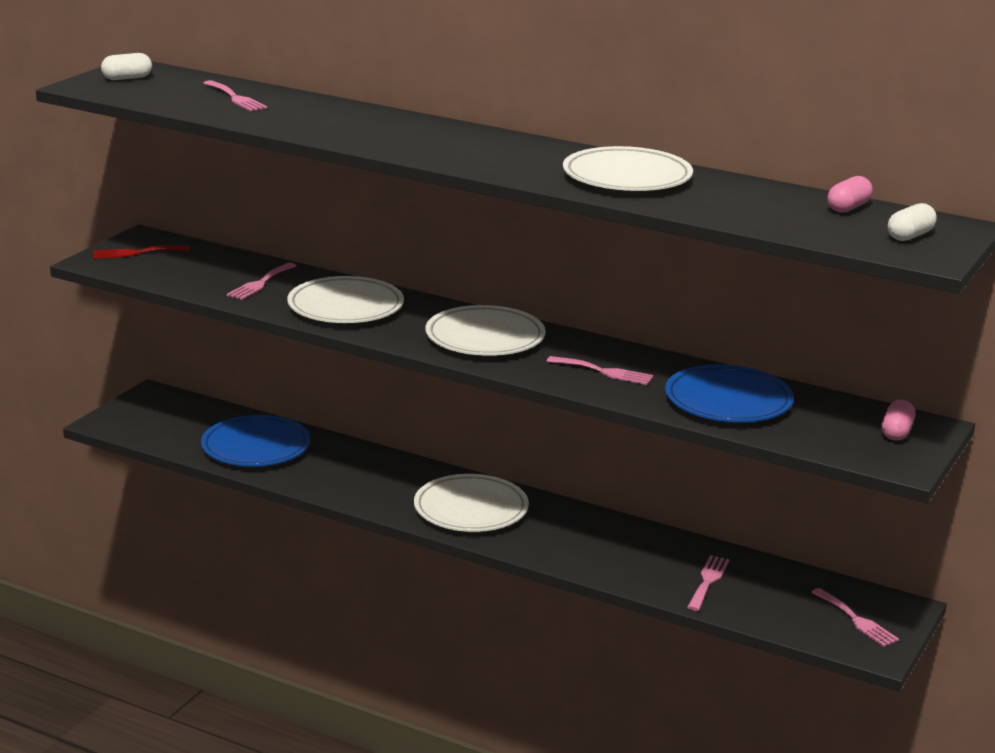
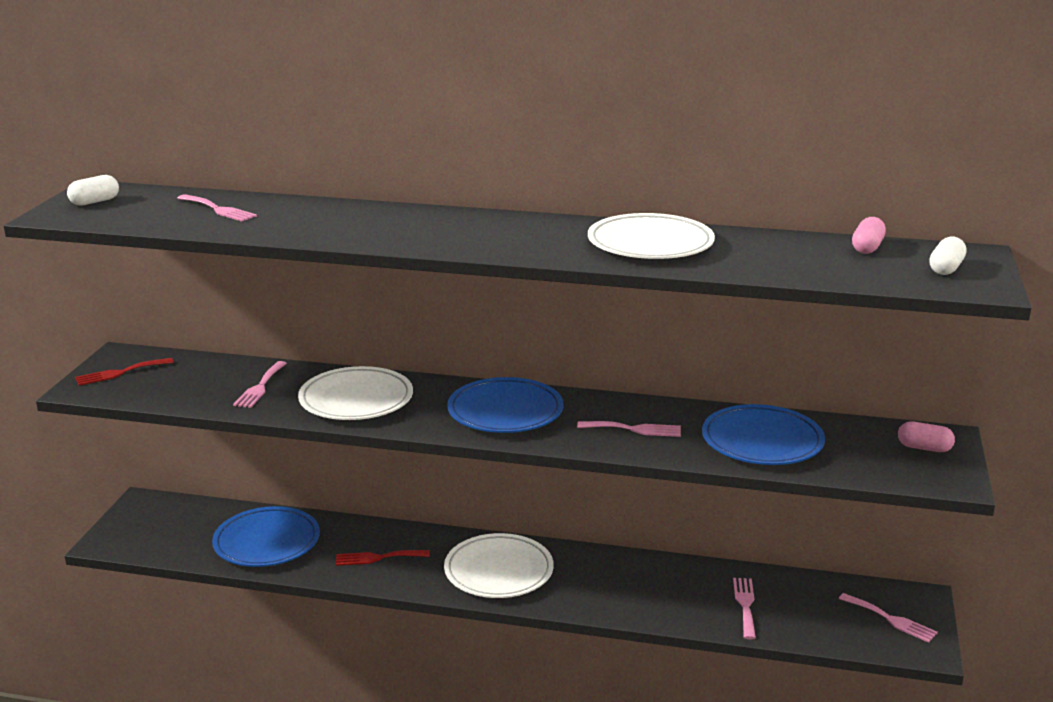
camera: 15 degrees left, 0 degrees up
white plate [425,305,546,356] -> blue plate [447,377,564,433]
pink capsule [882,400,916,441] -> pink capsule turned 75 degrees counterclockwise [898,421,955,452]
none -> red fork [336,550,430,566]

